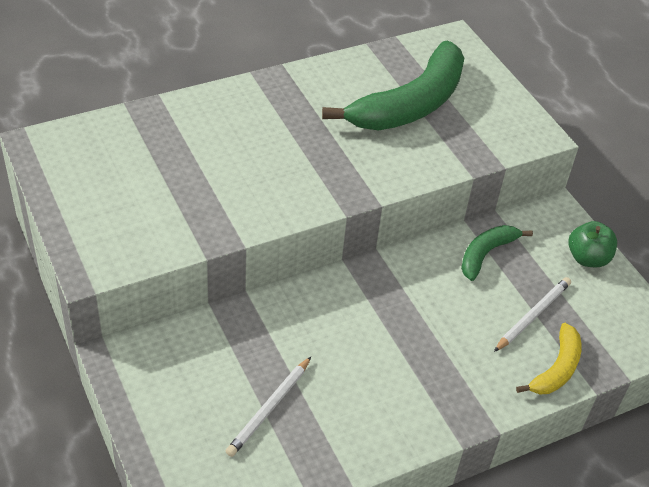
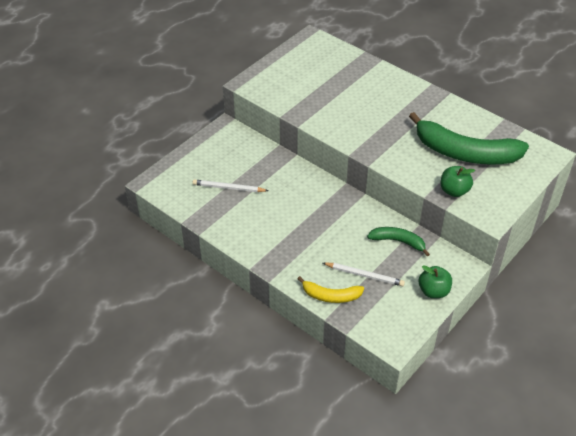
camera: 70 degrees right, 0 degrees up
none -> green apple [441,166,475,197]

